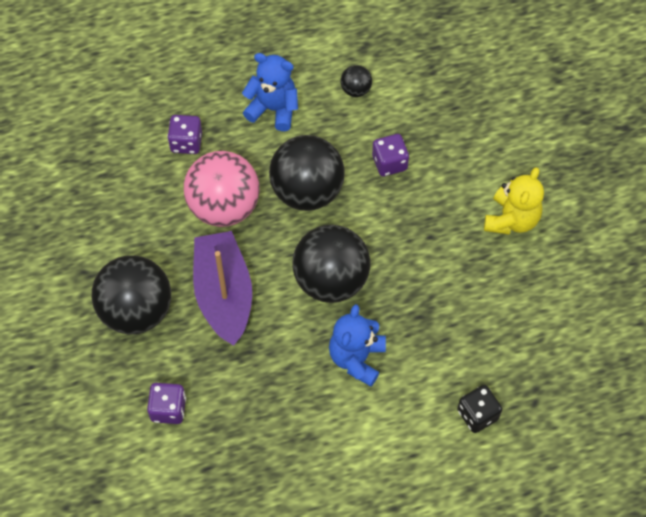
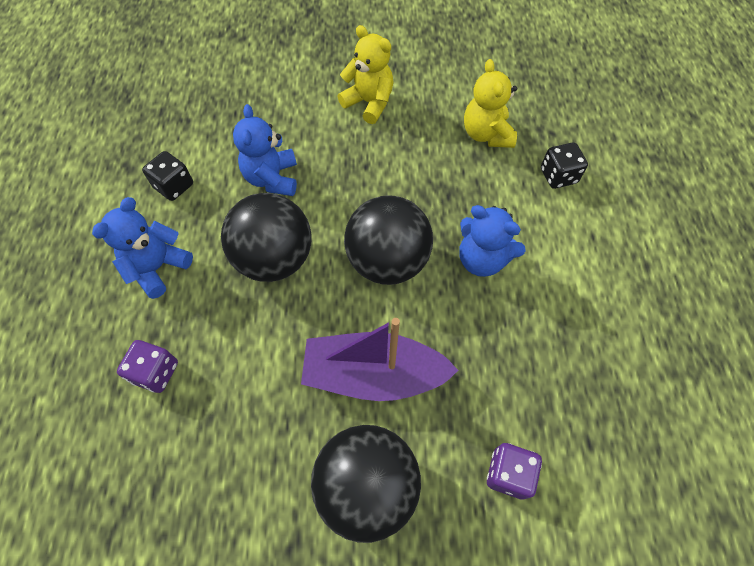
camera: 75 degrees left, 0 degrees up
pink ball [184,151,260,227] -> none
black ball [341,65,372,97] -> black dice [142,151,193,201]
purple dice [372,134,409,176] -> blue teddy bear [233,104,297,196]
none -> yellow teddy bear [464,59,517,148]

